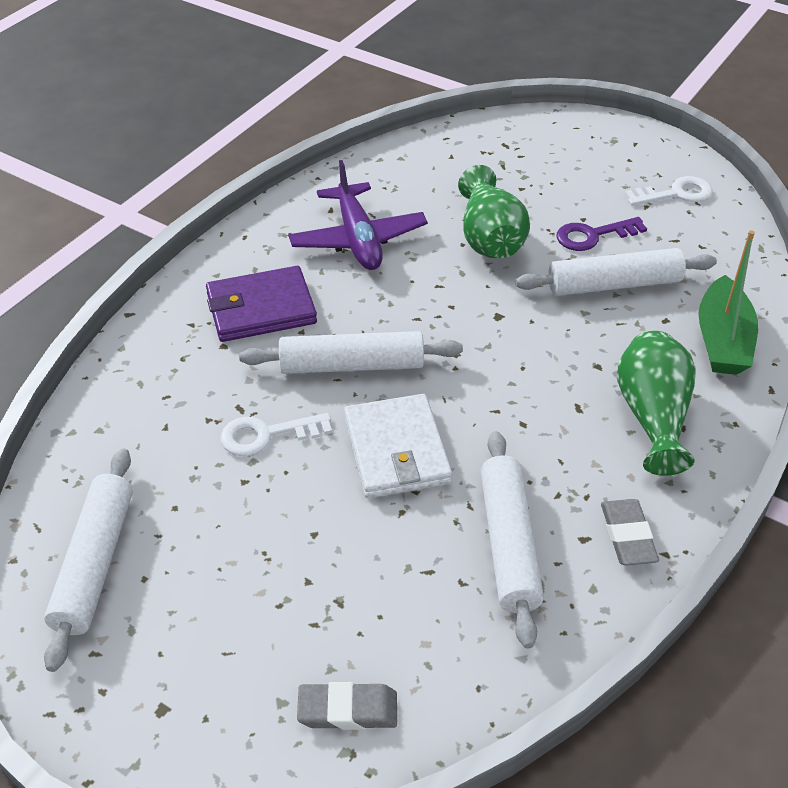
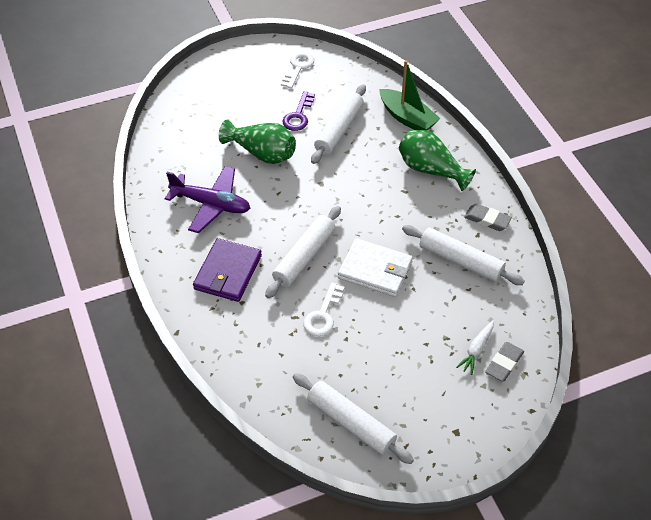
camera: 55 degrees left, 5 degrees up
none -> white carrot [456,320,494,375]

